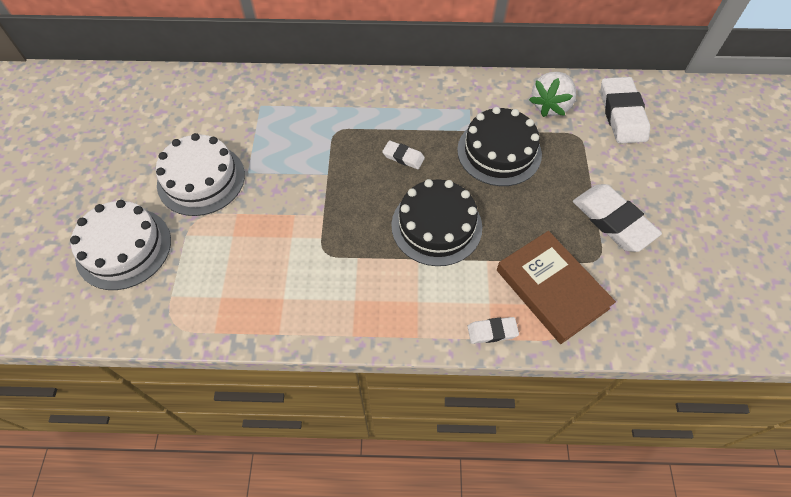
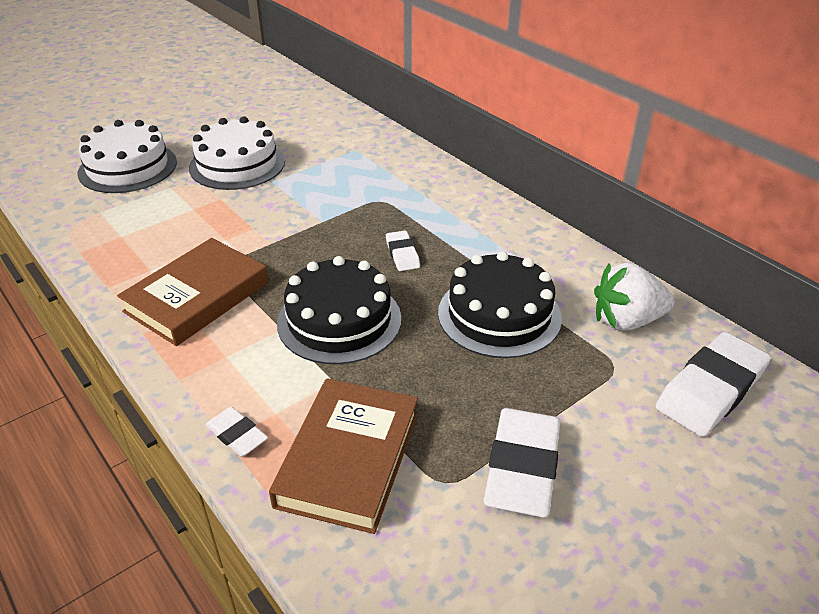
camera: 50 degrees right, 20 degrees down
none -> brown book [117,238,268,346]

